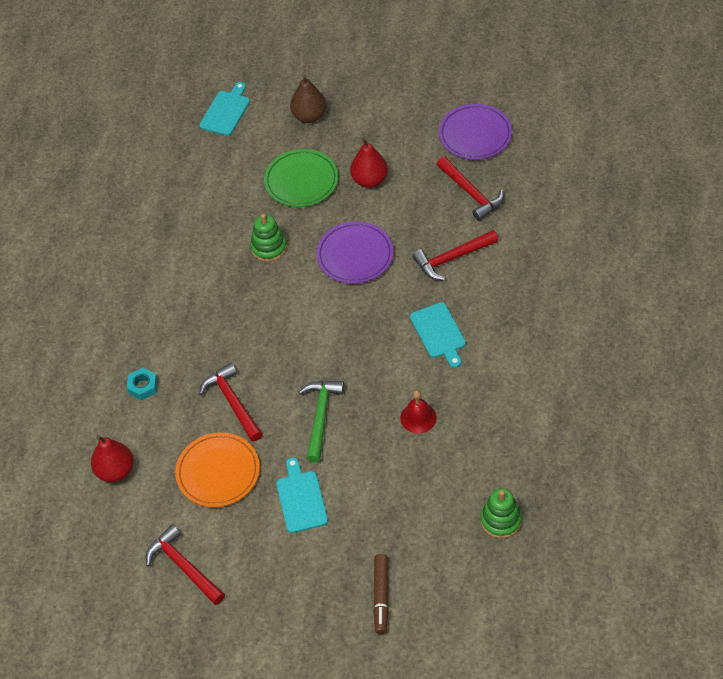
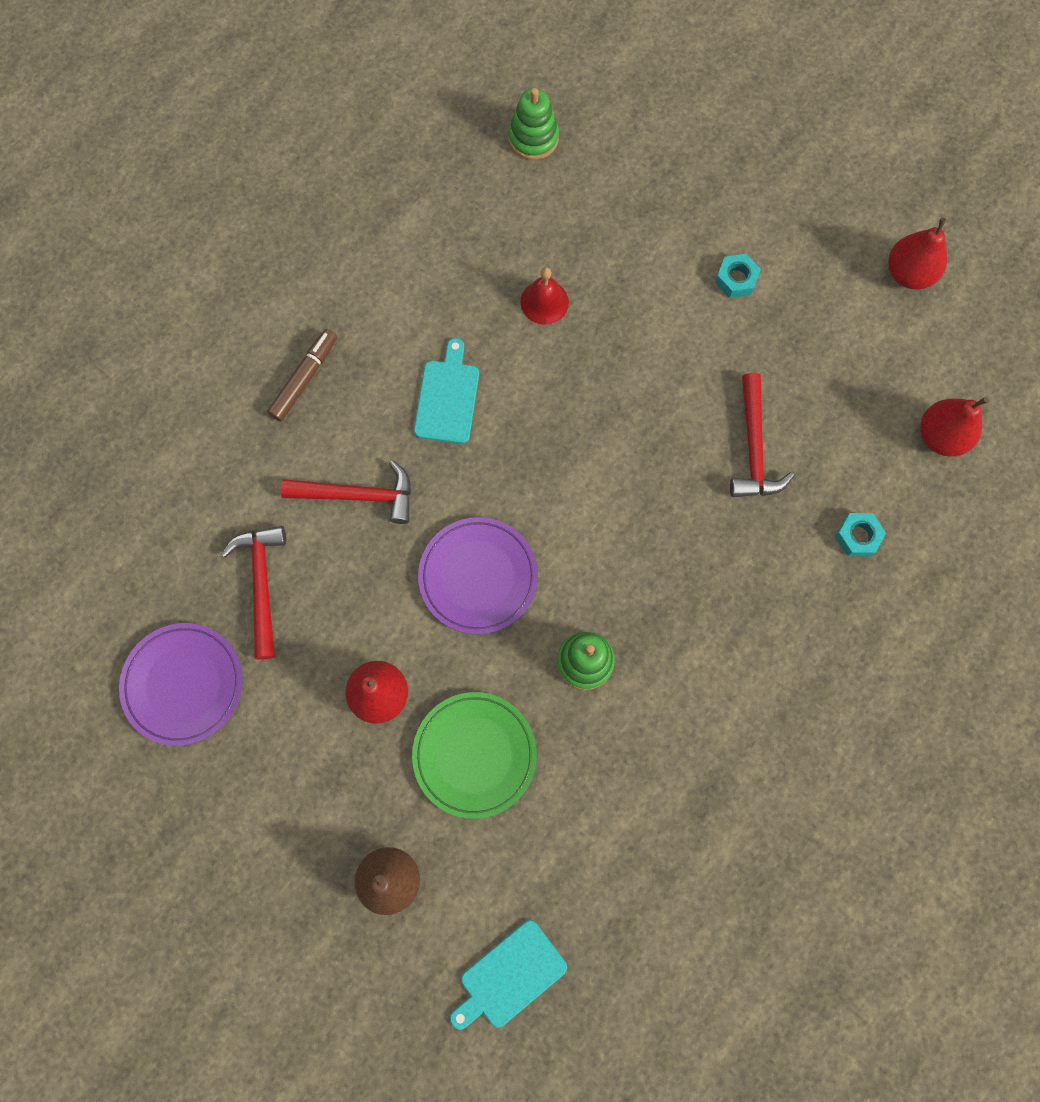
camera: 155 degrees left, 20 degrees up
red hammer [146,525,225,605] -> red pear [888,218,947,290]
orange plate [175,432,260,507] -> none
turquoise cutting board [276,458,328,533] -> turquoise nut [715,254,761,298]
green hammer [298,381,344,463] -> none
brown marker [373,554,389,634] -> brown marker moved to [267,329,337,421]

